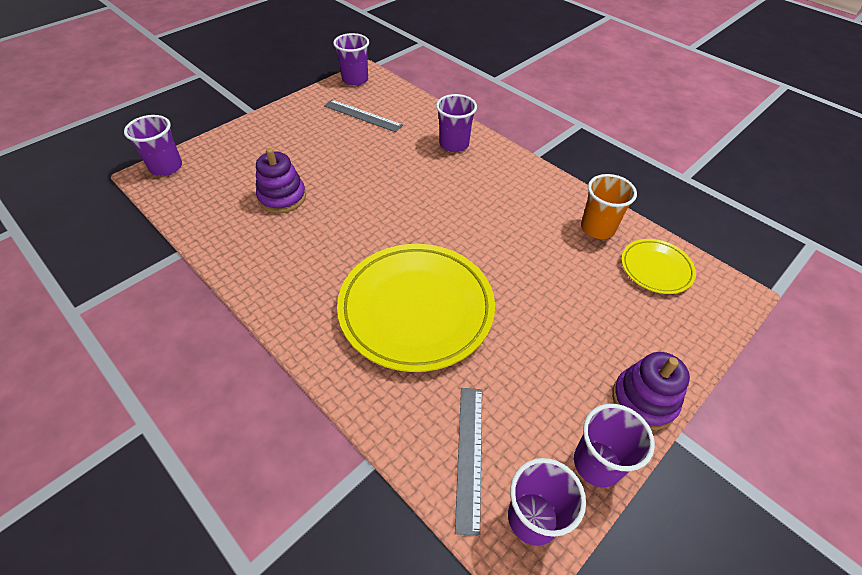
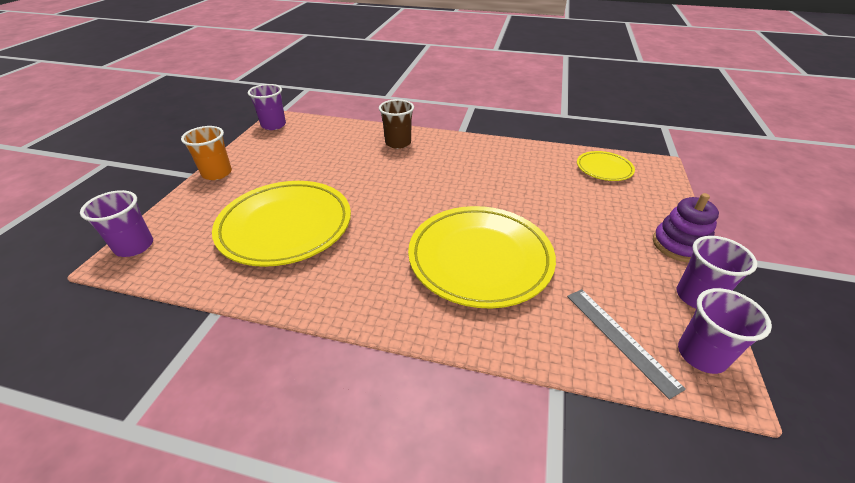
camera: 30 degrees left, 10 degrees down
purple stacking toy [256,148,306,213] -> yellow plate [212,181,351,267]
grey ruler [324,100,403,132] -> none
purple cup [436,94,477,152] -> brown cup [379,99,414,149]
orange cup [581,174,637,239] -> orange cup moved to [181,126,232,180]

